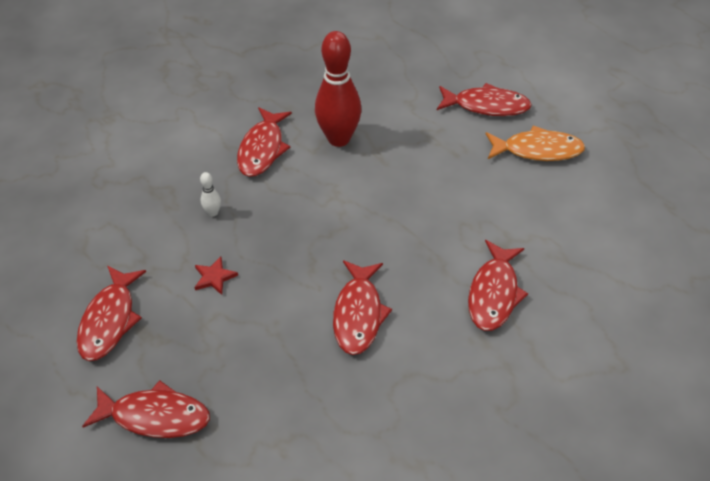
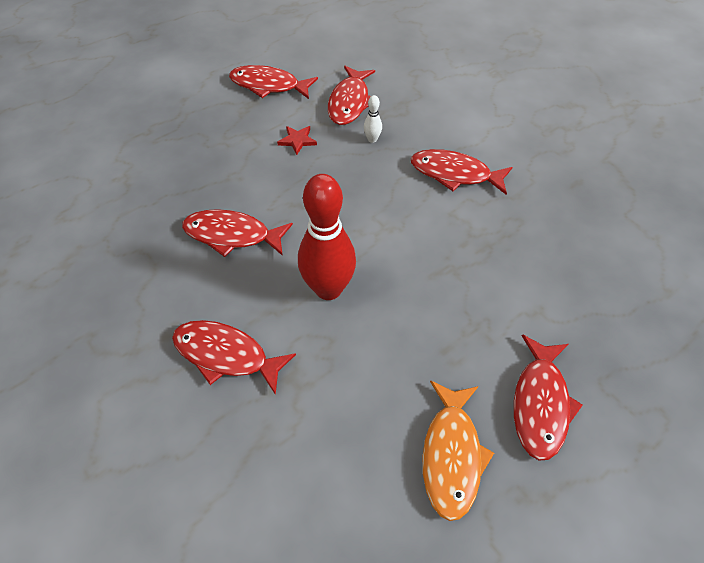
camera: 95 degrees right, 5 degrees up
red fish [82,380,210,438] -> red fish moved to [328,66,375,125]
red bowling pin [315,31,361,147] -> red bowling pin moved to [298,174,356,300]

